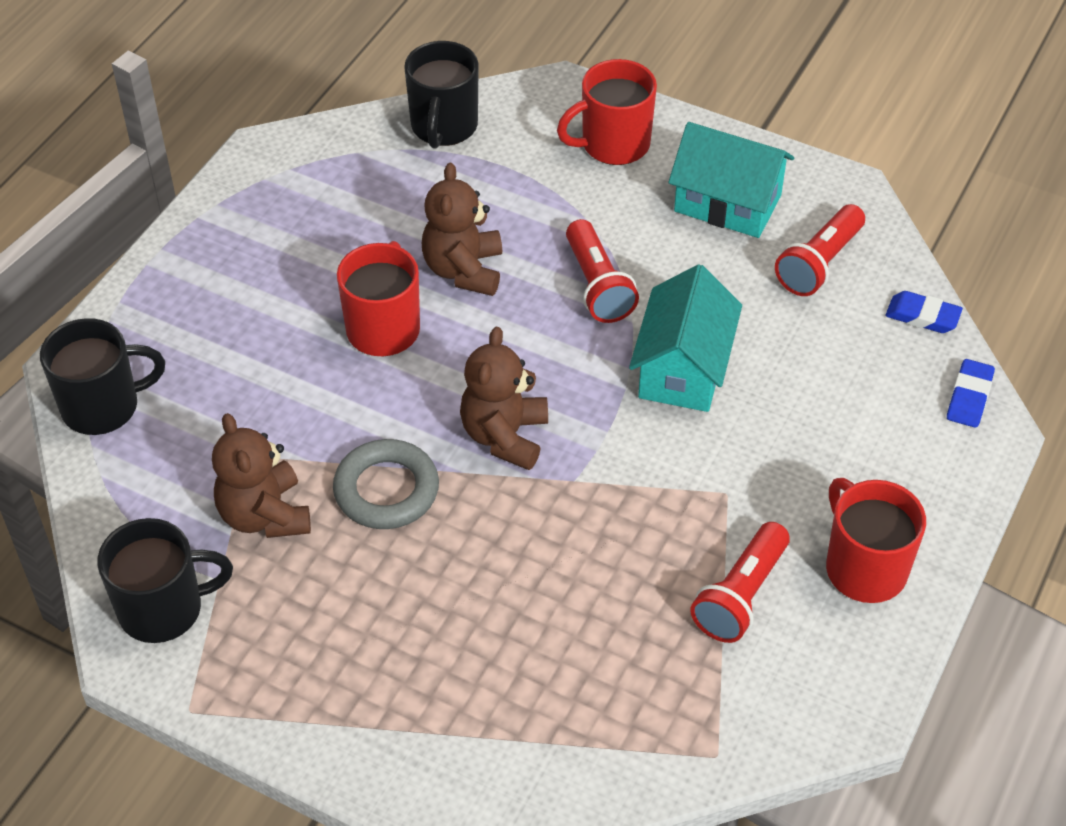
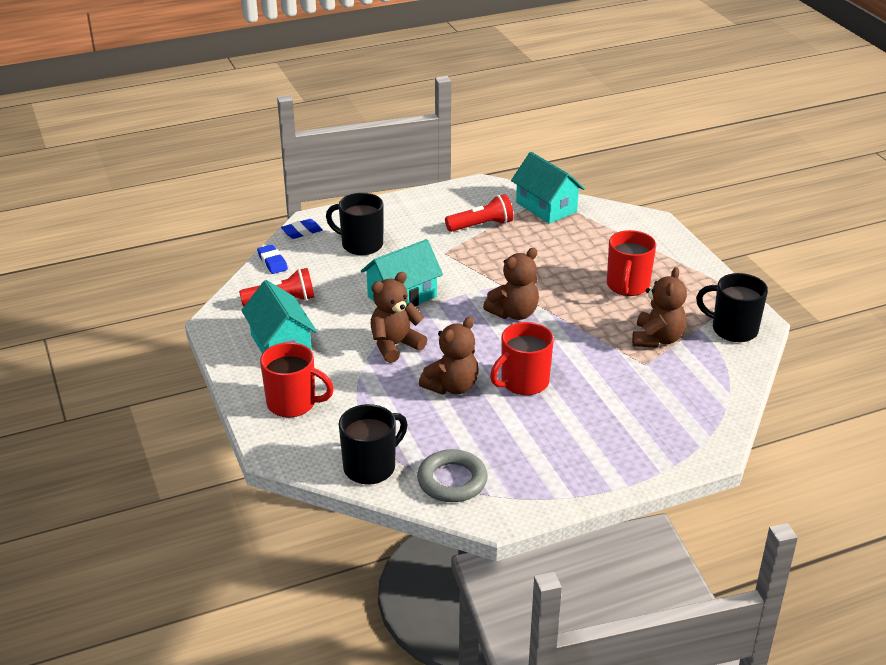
camera: 140 degrees left, 15 degrees down
black mug [40,318,165,435] -> black mug moved to [326,193,383,255]
grey ring [333,439,439,529] -> grey ring moved to [417,449,488,502]
red flashlight [566,219,639,323] -> brown teddy bear [370,272,427,363]
red mug [826,478,926,603] -> red mug moved to [607,230,656,296]
none -> turquoise house [511,152,585,224]

